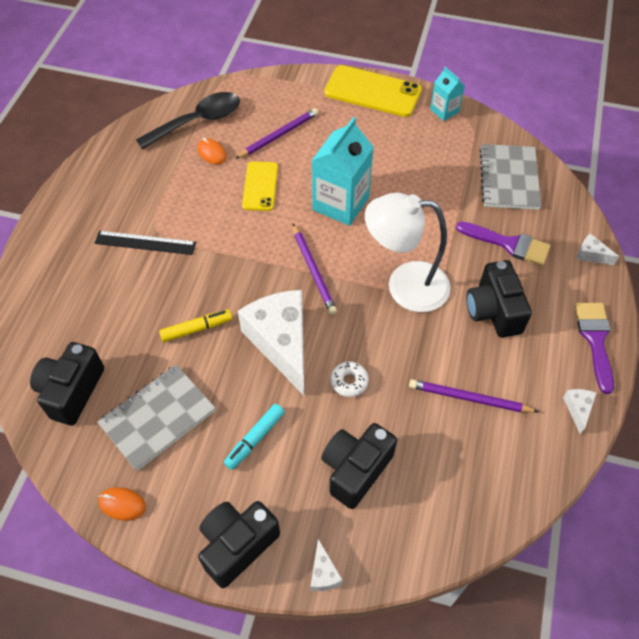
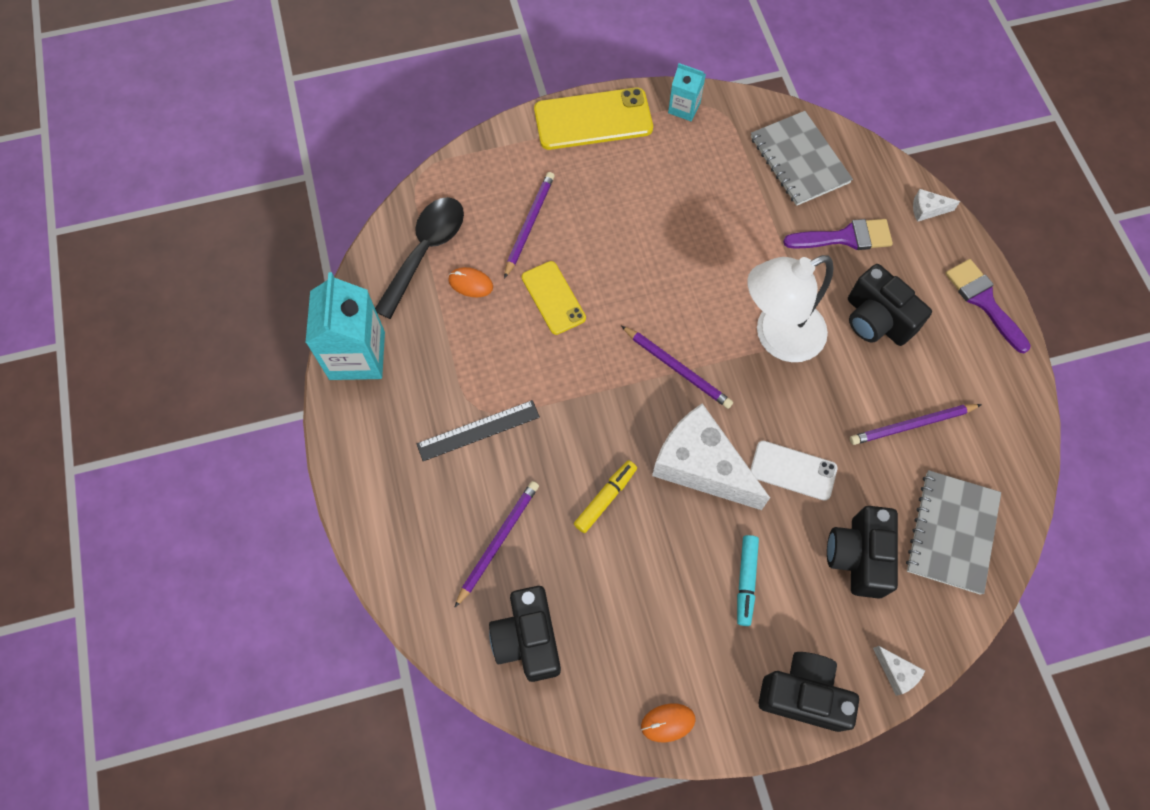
camera: 30 degrees left, 10 degrees up
grey notebook [97,364,216,471] -> grey notebook moved to [906,470,1001,595]
black camera [198,501,280,588] -> black camera turned 90 degrees clockwise [759,652,859,732]
turquoise carton [311,117,374,226] -> turquoise carton moved to [305,272,385,380]
white donut [330,362,369,397] -> white phone [750,441,837,501]
white cheese [563,389,596,434] -> none
none -> purple pencil [454,481,539,608]

